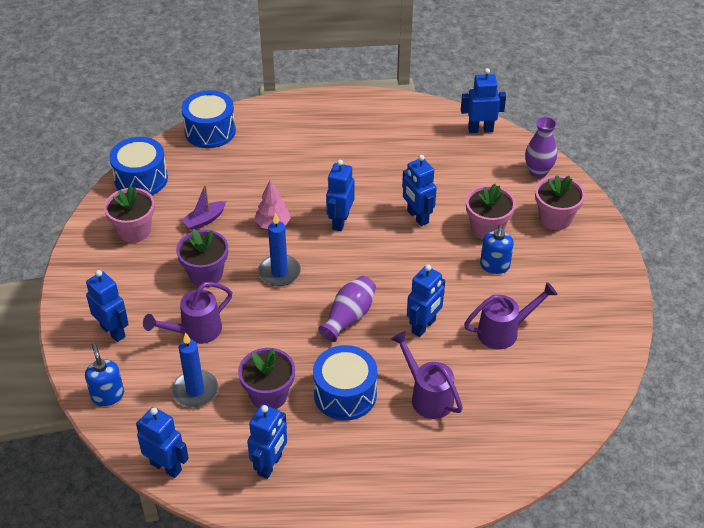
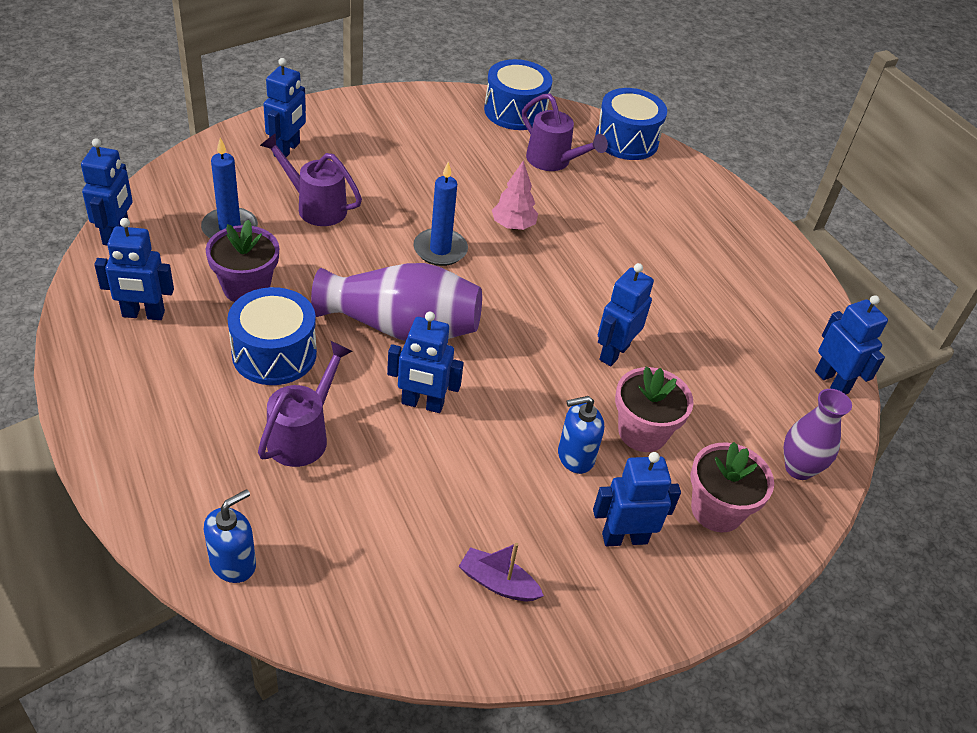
camera: 60 degrees right, 0 degrees up
blue soap dispenser [85,343,124,406] -> blue soap dispenser moved to [204,489,256,583]
pink flower pot [104,186,155,243] -> none
purple flower pot [176,229,228,287] -> none
purple boat [181,185,226,230] -> purple boat moved to [459,543,544,601]
purple vase [318,276,376,342] -> purple vase [311,263,482,341], size x1.65
blue robot [326,160,354,231] -> blue robot moved to [593,452,681,546]
purple watering can [464,282,557,349] -> purple watering can moved to [522,93,608,171]

